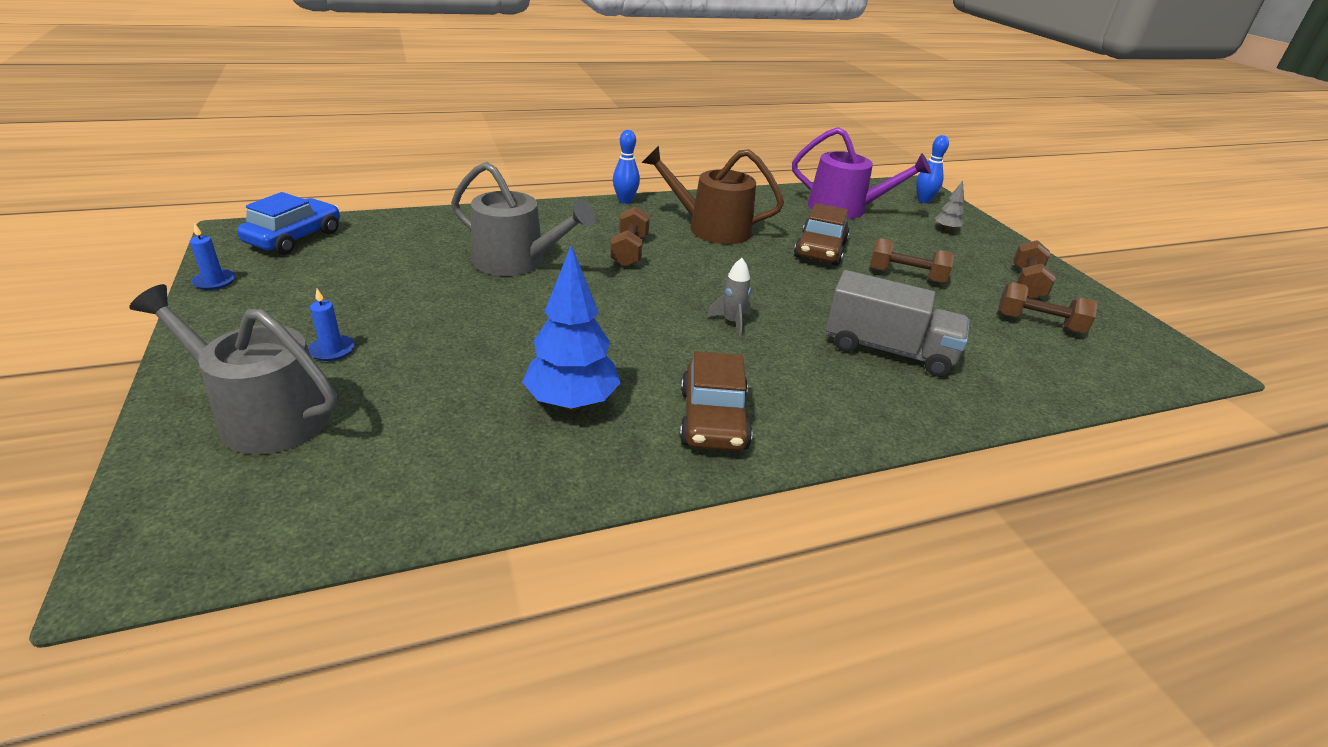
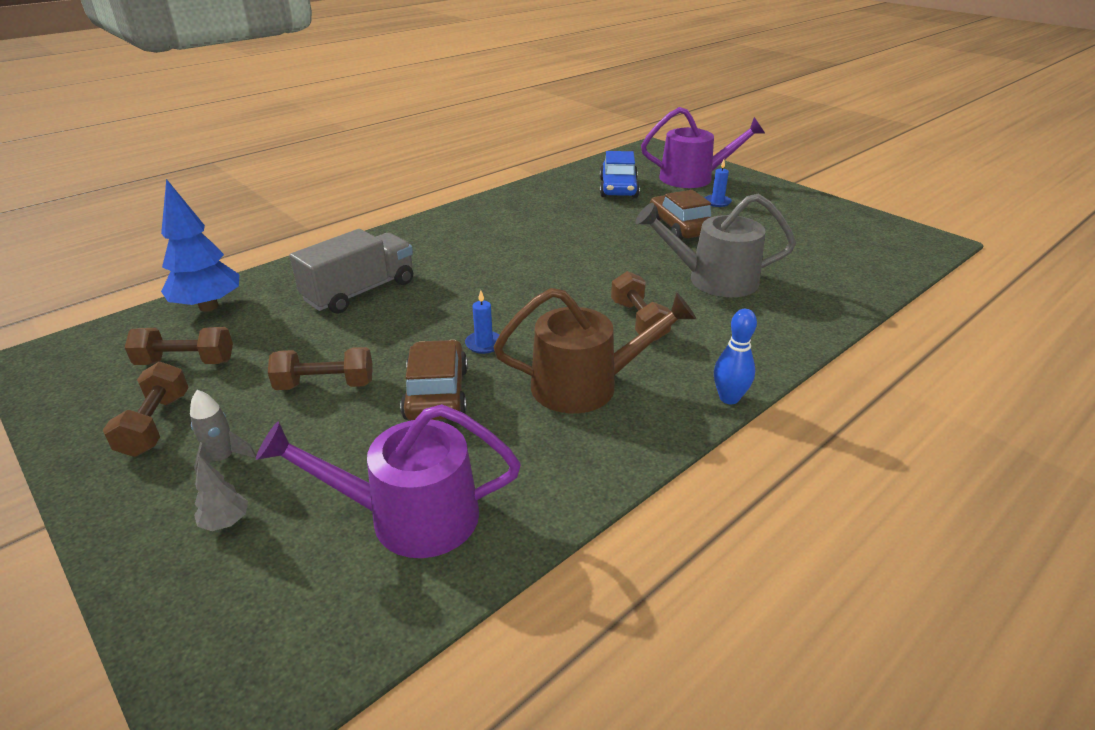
camera: 160 degrees right, 0 degrees up
grey watering can [129,284,337,455] -> purple watering can [641,107,765,188]
blue candle [190,223,235,290] -> blue candle moved to [465,290,499,354]
blue car [237,192,340,255] -> blue car moved to [600,151,640,198]
blue tree [522,245,621,410] -> blue tree moved to [161,179,240,312]
brown car [679,351,752,451] -> brown car moved to [650,190,711,240]
grey rocket [707,258,751,337] -> grey rocket moved to [190,390,256,474]
grey truck [825,270,969,377] -> grey truck turned 135 degrees clockwise [290,229,413,314]
blue bowling pin [916,135,949,203] -> none

